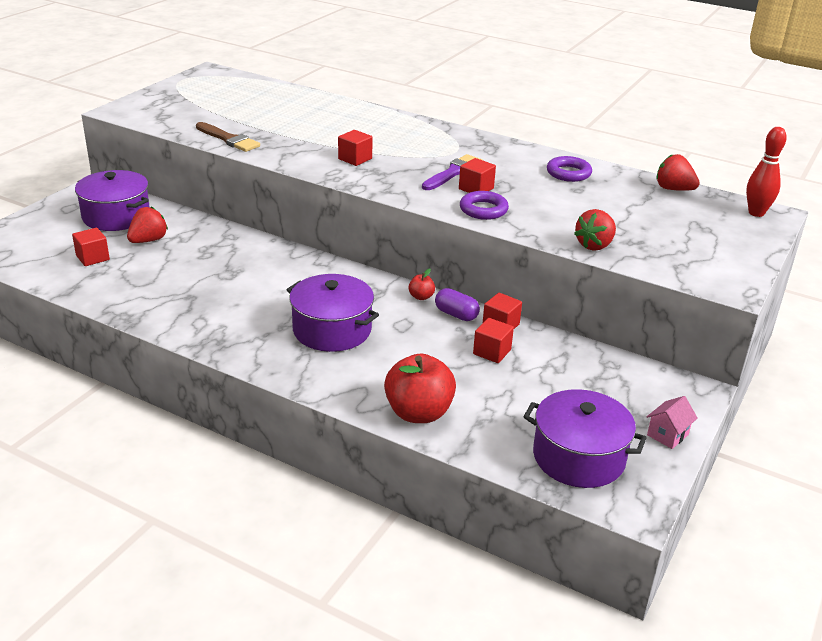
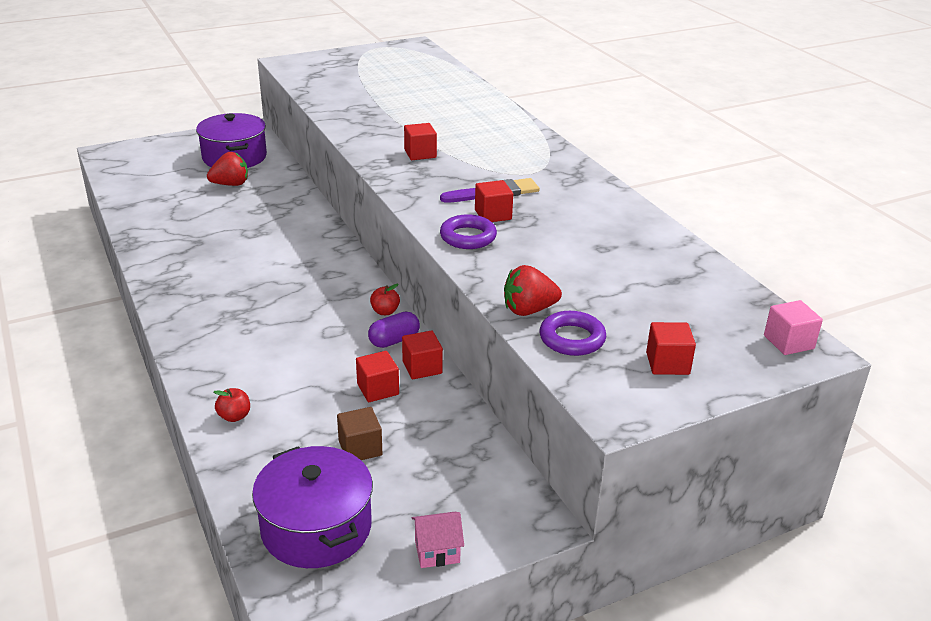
camera: 35 degrees right, 0 degrees up
red cube [72,228,110,266] -> red cube moved to [646,322,696,375]
brown brush [196,122,260,152] -> none
purple pot [286,274,379,352] -> none
red apple [384,354,456,423] -> red apple [214,388,250,422], size x0.45
purple capsule [435,288,480,321] -> purple capsule turned 75 degrees clockwise [368,312,420,348]
purple ring [547,156,592,182] -> purple ring moved to [540,311,606,356]
red strawberry [656,154,700,191] -> none
red bowling pin [746,127,787,217] -> pink cube [764,300,823,355]
none -> brown cube [337,407,382,460]

